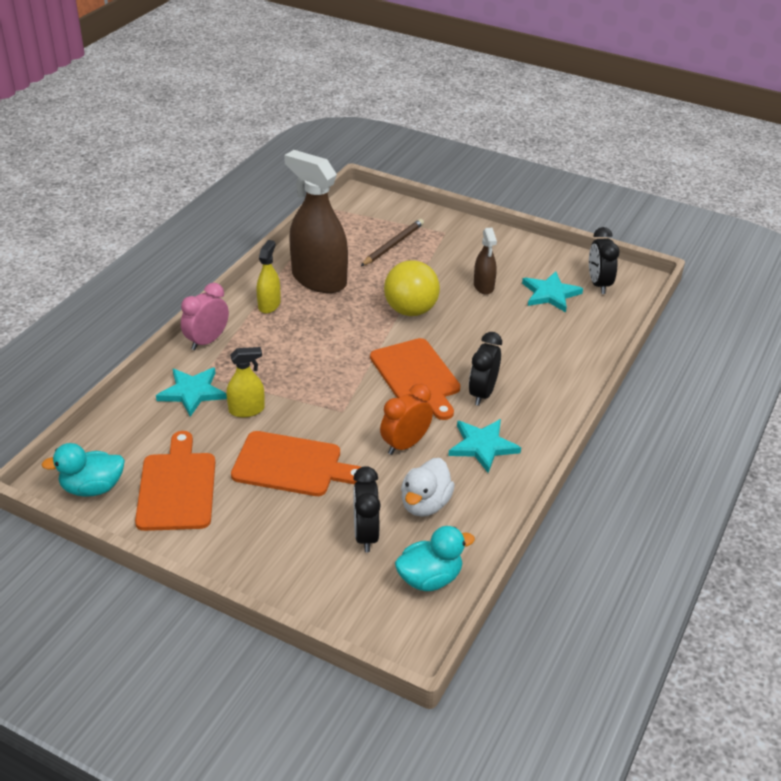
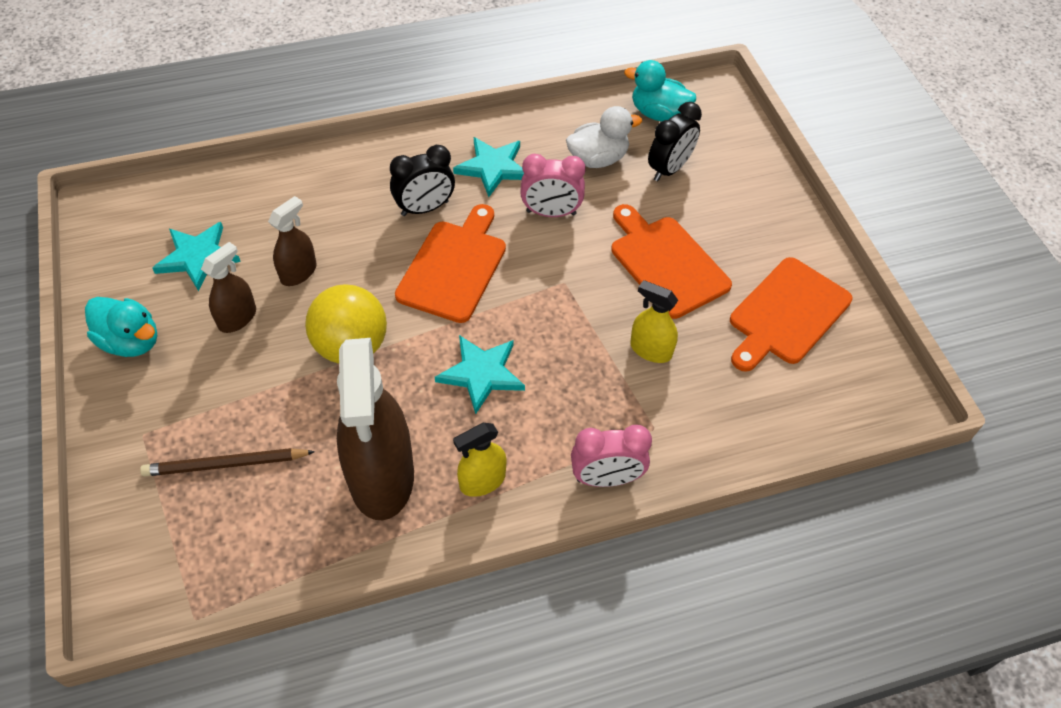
camera: 135 degrees left, 15 degrees up
turquoise duck [42,443,125,497] -> turquoise duck moved to [85,297,157,357]
turquoise star [156,368,227,417] -> turquoise star moved to [435,335,525,414]
orange clock [380,384,433,455] -> pink clock [520,154,586,217]
black clock [589,227,620,294] -> none
none -> brown spray bottle [268,196,317,286]

